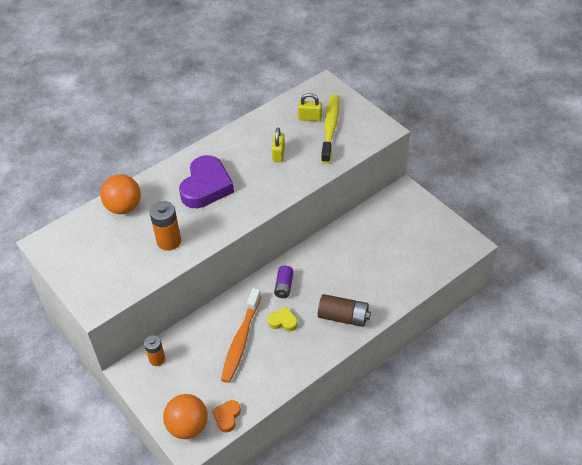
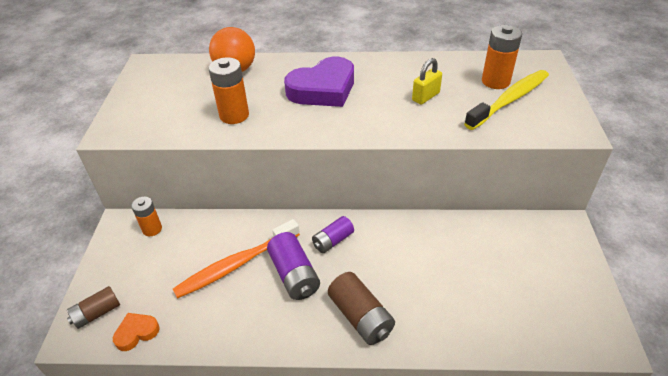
camera: 40 degrees right, 5 degrees down
orange ball [163,394,208,439] -> brown battery [67,286,120,329]
yellow heart [268,307,298,331] -> purple battery [267,232,320,300]
yellow padlock [298,93,322,121] -> orange battery [482,25,522,89]

